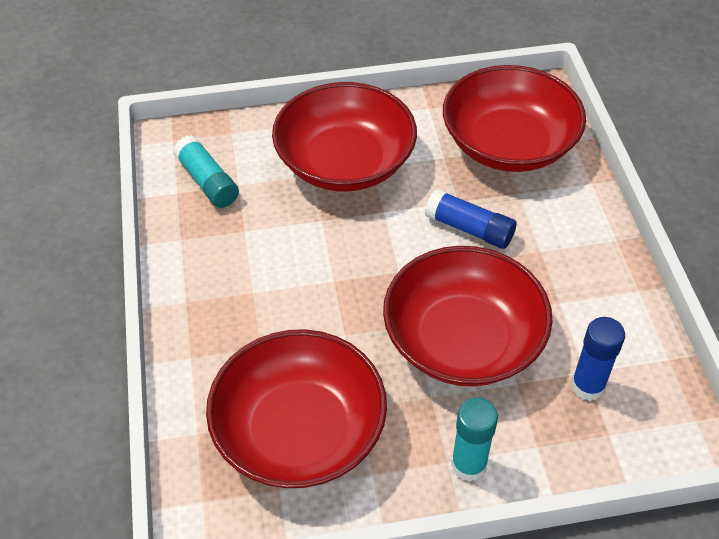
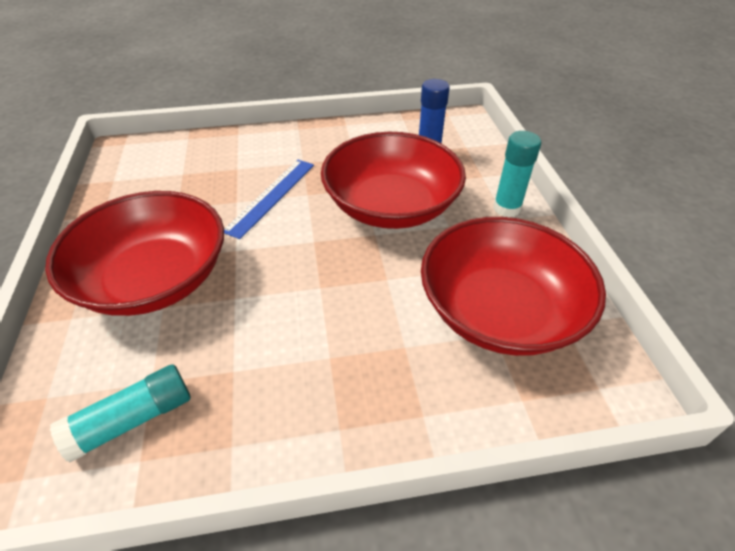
camera: 90 degrees left, 5 degrees down
blue glue stick [425,189,517,249] -> blue ruler [224,160,314,239]
red bowl [443,65,586,172] -> none

